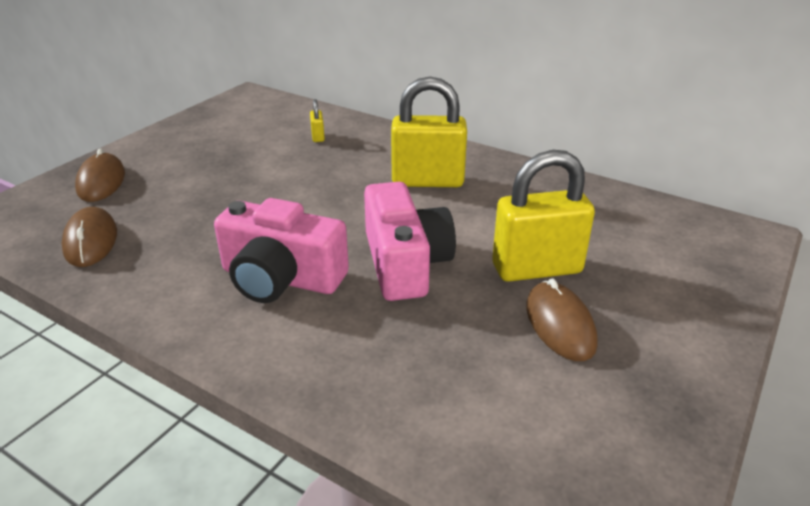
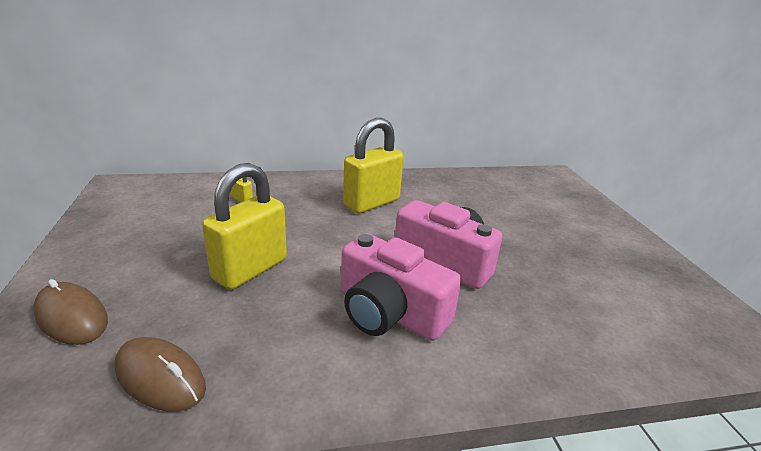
camera: 45 degrees left, 5 degrees down
pink camera [214,198,349,303] -> pink camera turned 60 degrees clockwise [341,233,461,341]
yellow padlock [492,150,595,282] -> yellow padlock moved to [202,163,287,290]
brown mouse [526,279,598,361] -> none

